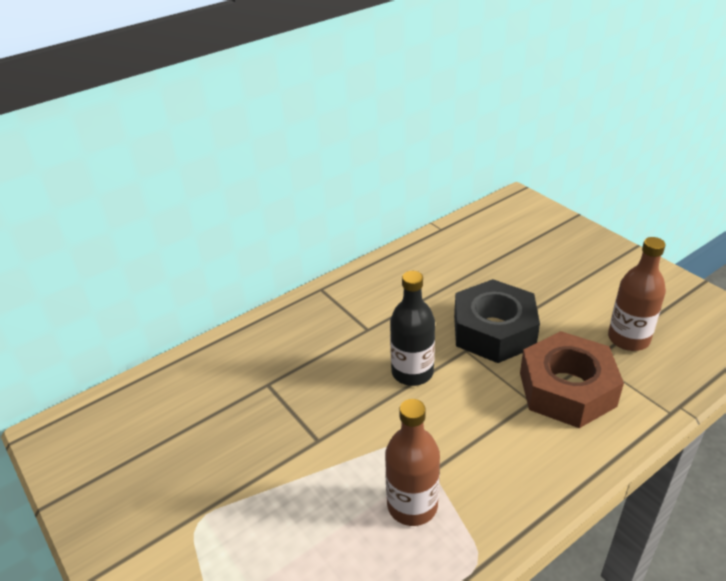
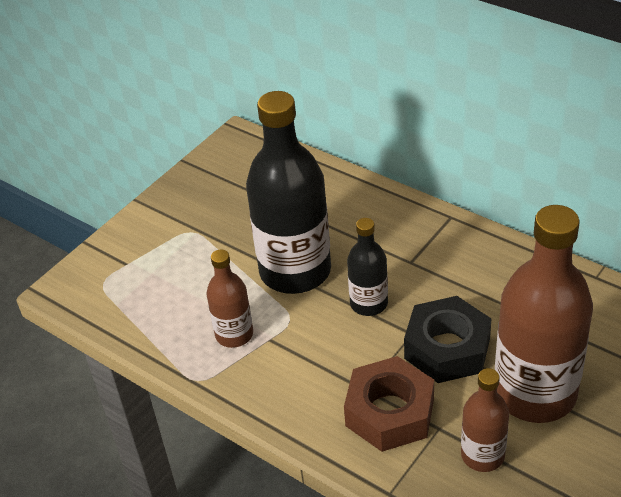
camera: 75 degrees right, 5 degrees up
none -> black bottle [246,91,331,294]
none -> brown bottle [495,205,593,423]

